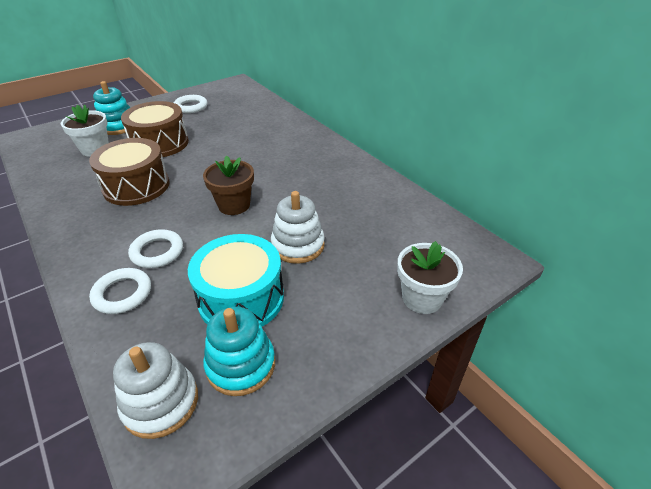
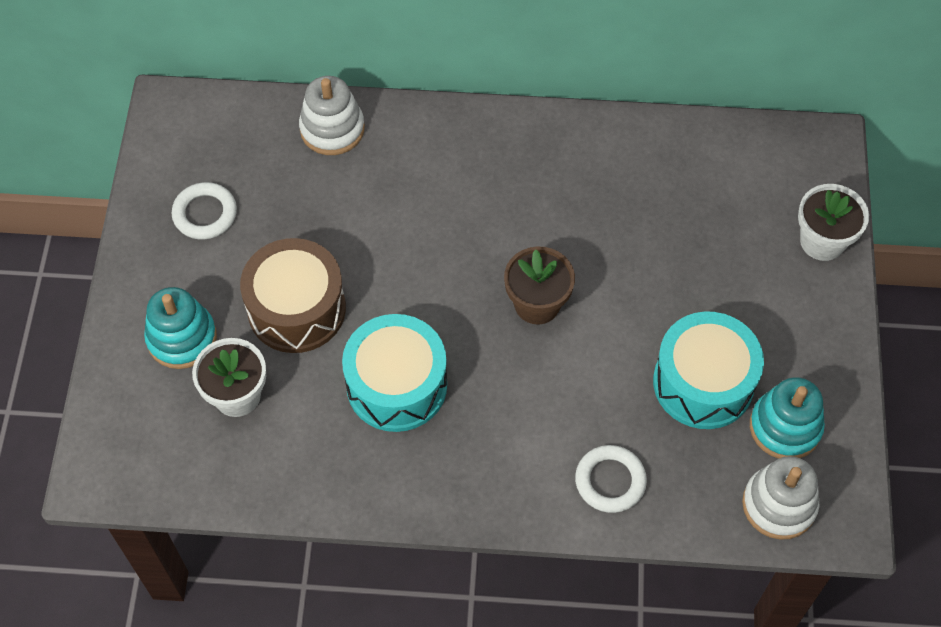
camera: 50 degrees left, 20 degrees up
brown drum [89,138,170,206] -> turquoise drum [342,314,447,432]
white ring [128,229,183,268] -> none
white stacking toy [271,191,325,264] -> white stacking toy moved to [299,76,365,155]

